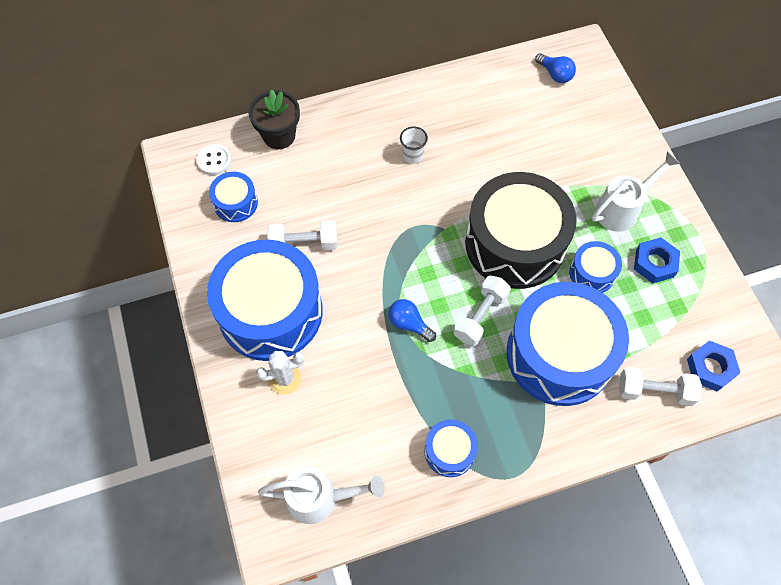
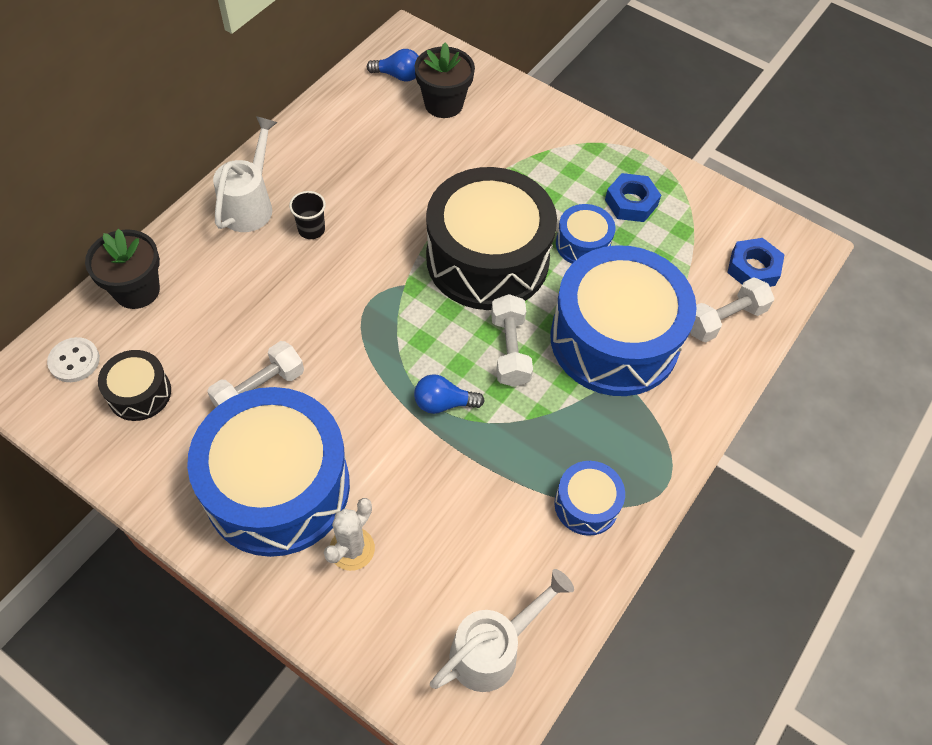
camera: 40 degrees left, 5 degrees down
blue drum [209,172,258,222] -> black drum [98,350,171,421]
white cup [400,126,428,164] -> black cup [289,191,326,239]
white watering can [592,151,680,232] -> white watering can moved to [213,116,278,232]
none -> black flower pot [415,42,475,118]

